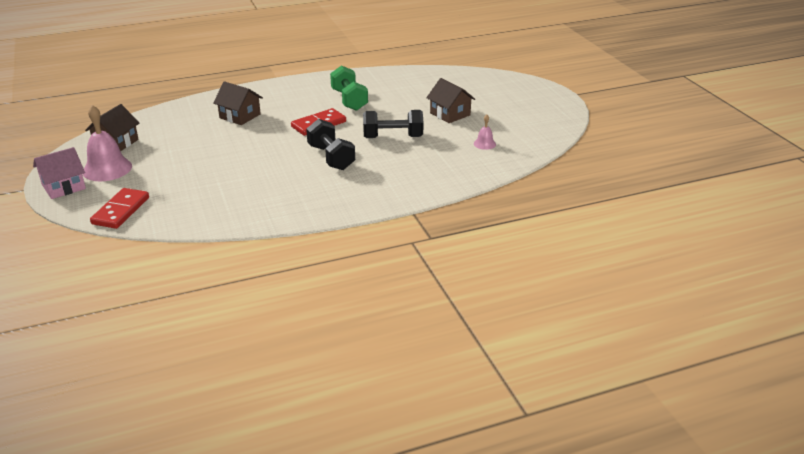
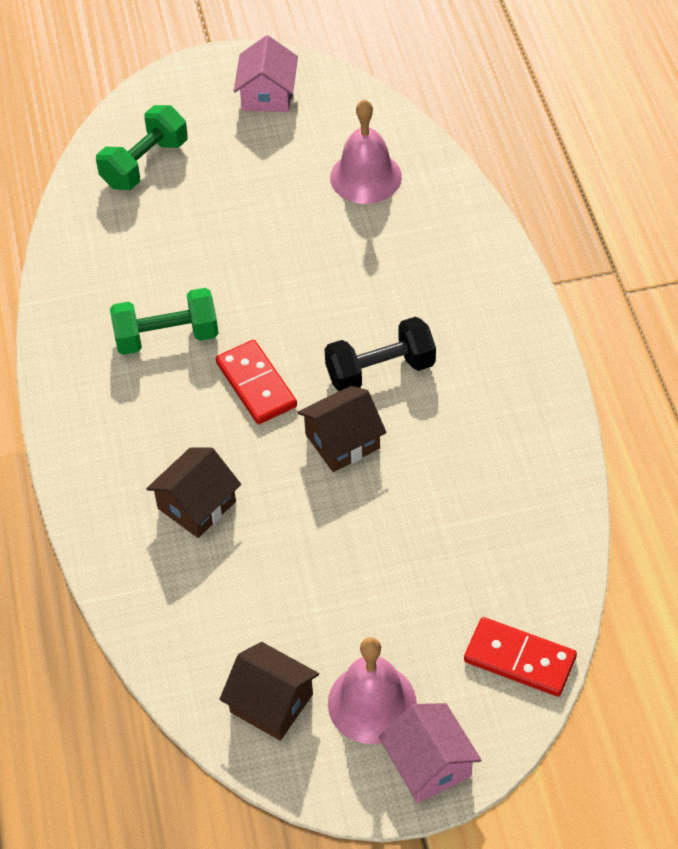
camera: 80 degrees left, 20 degrees up
black dumbbell [363,110,423,138] -> none
brown house [426,78,475,123] -> brown house moved to [297,386,387,472]
pink bell [474,114,496,150] -> pink bell [330,99,402,204], size x2.02
none -> green dumbbell [96,105,188,190]
none -> pink house [234,35,298,112]

